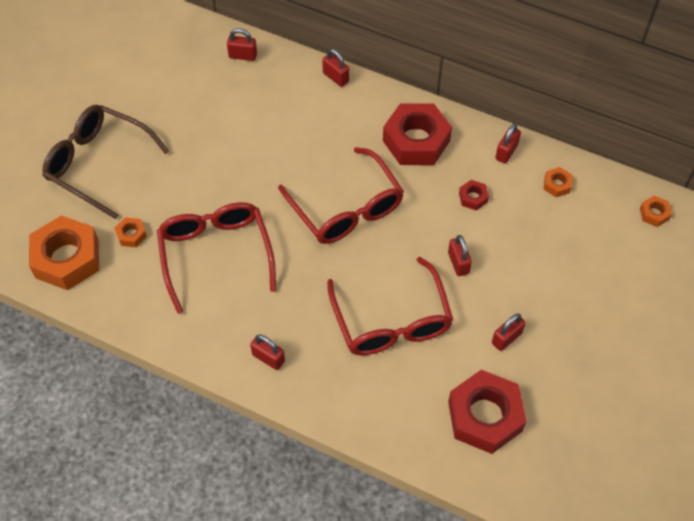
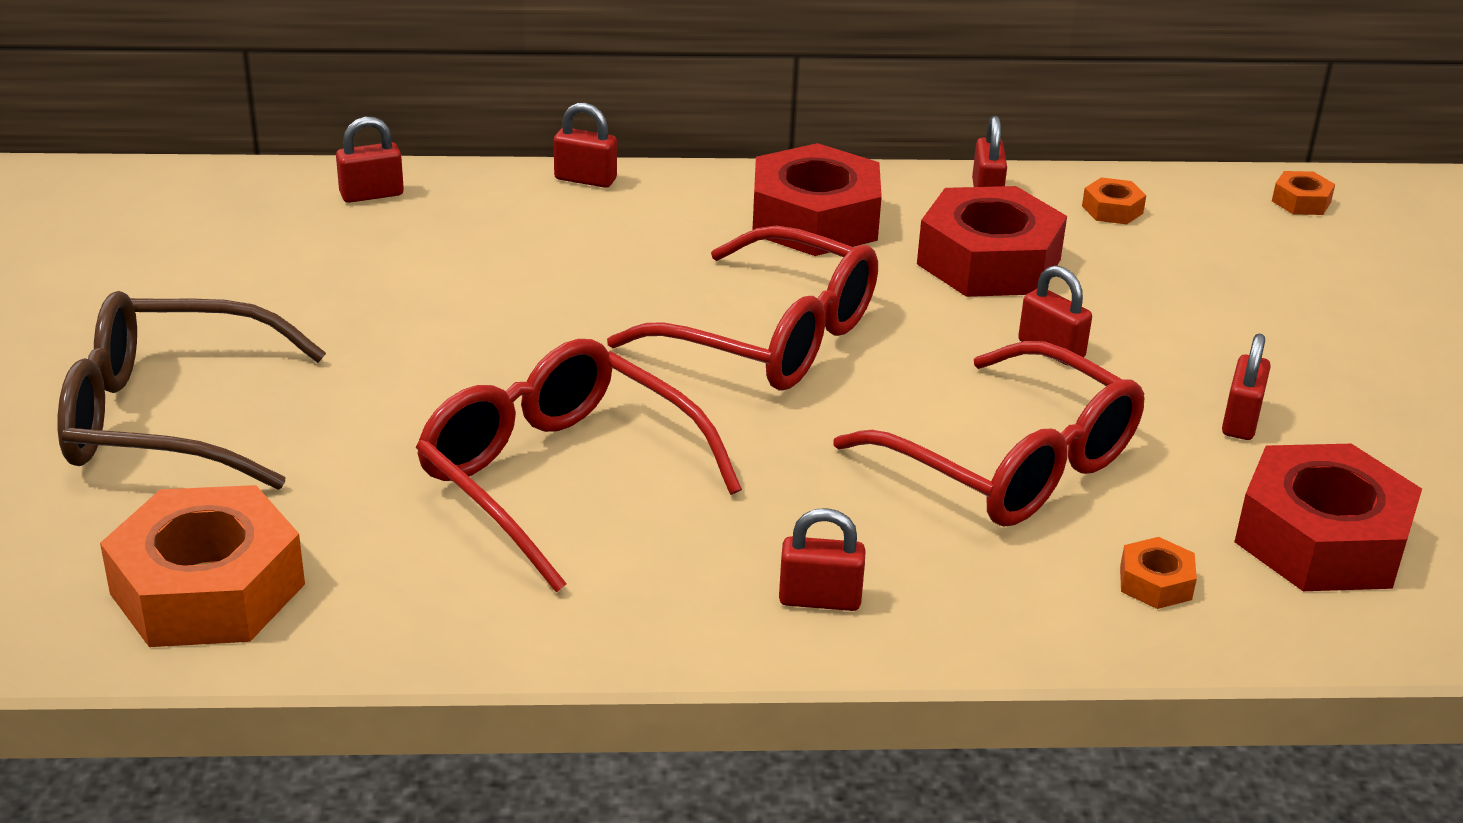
camera: 30 degrees left, 25 degrees down
orange nut [115,217,147,247] -> orange nut moved to [1120,537,1197,609]
red nut [459,180,489,210] -> red nut [917,186,1067,297], size x2.30

